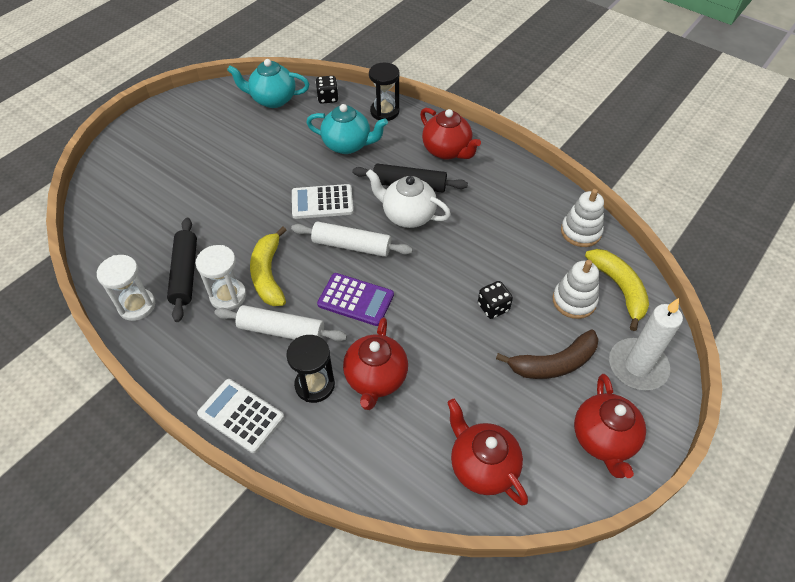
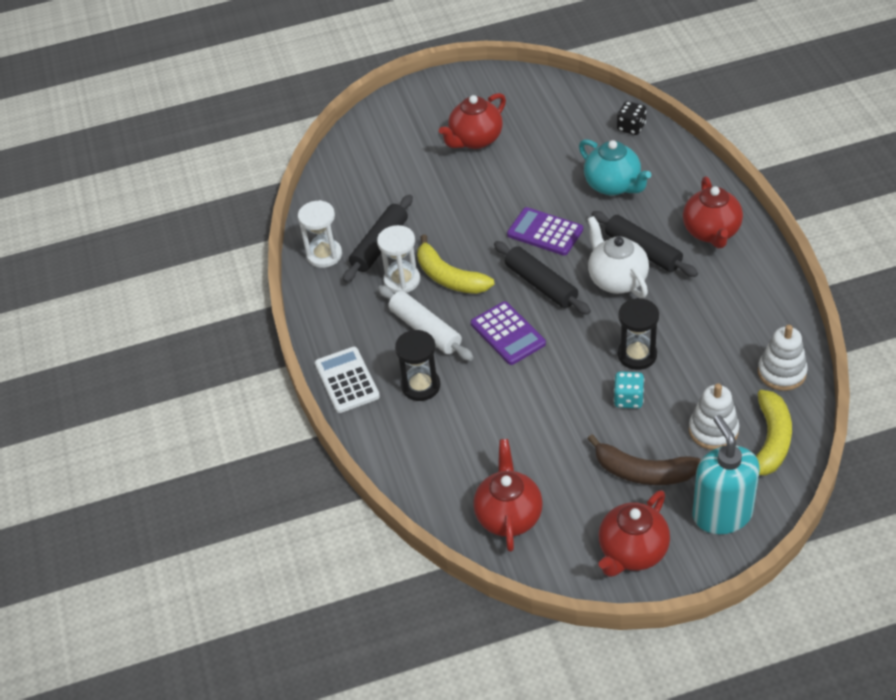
camera: 40 degrees right, 5 degrees down
turquoise teapot [227,59,309,108] -> none
yellow banana [250,226,286,306] -> yellow banana turned 75 degrees counterclockwise [417,234,494,294]
white rolling pin [291,221,413,257] -> black rolling pin [494,241,591,315]
white calculator [292,184,354,219] -> purple calculator [507,207,583,256]
red teapot [343,317,408,410] -> red teapot moved to [439,93,506,149]
black hourglass [369,63,400,121] -> black hourglass moved to [618,298,659,370]
black dice [478,281,513,319] -> turquoise dice [614,371,644,408]
white candle [609,298,683,390] -> turquoise soap dispenser [693,415,760,534]

